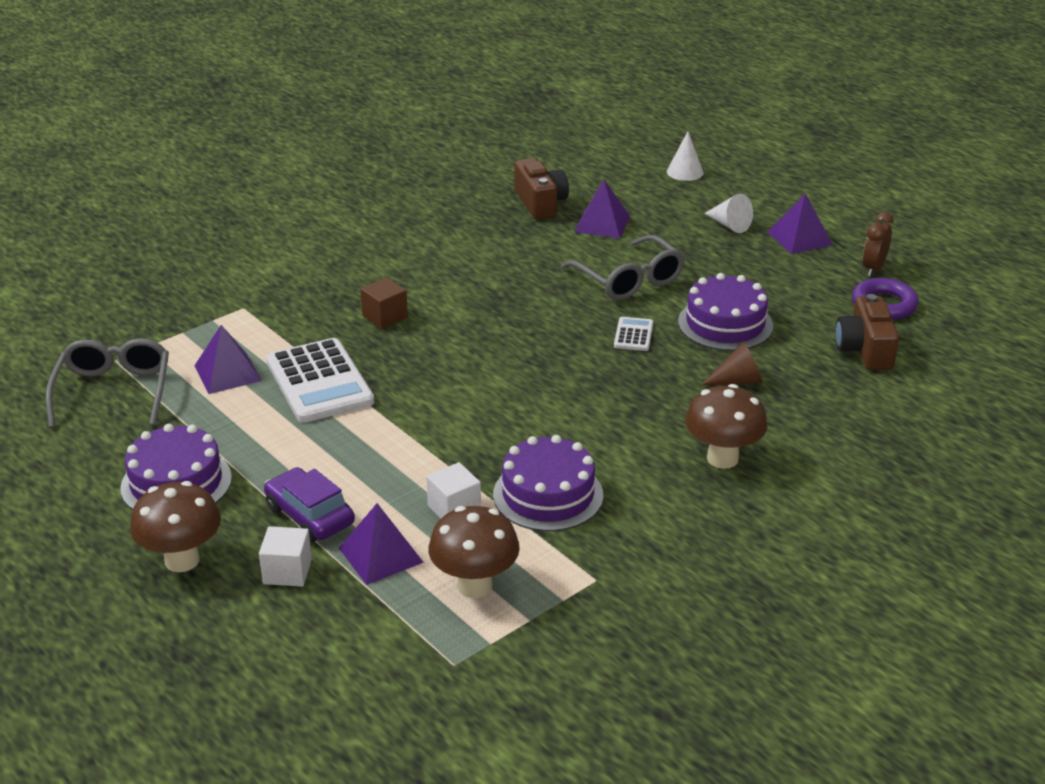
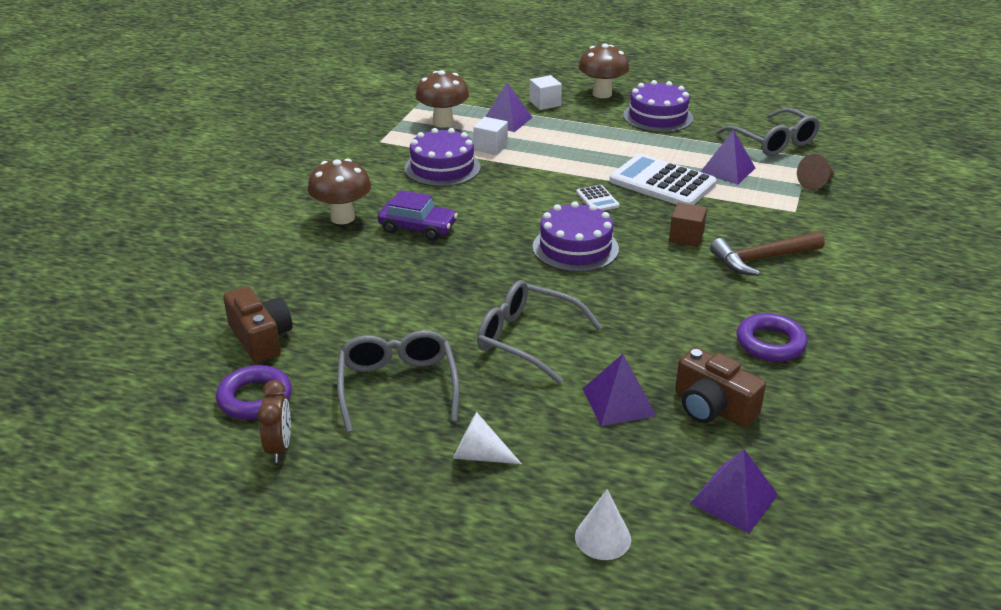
camera: 150 degrees right, 0 degrees up
purple car [264,467,355,543] -> purple car moved to [378,190,458,241]
white calculator [614,317,653,351] -> white calculator moved to [576,185,620,211]
purple cake [678,273,773,351] -> purple cake moved to [532,201,619,272]
brown cone [701,342,762,385] -> brown cone moved to [797,154,834,190]
purple pyramid [768,194,833,254] -> purple pyramid moved to [690,449,778,533]
none -> grey glasses [337,330,459,433]
none -> brown hammer [710,231,825,276]
none -> purple ring [737,313,808,362]

